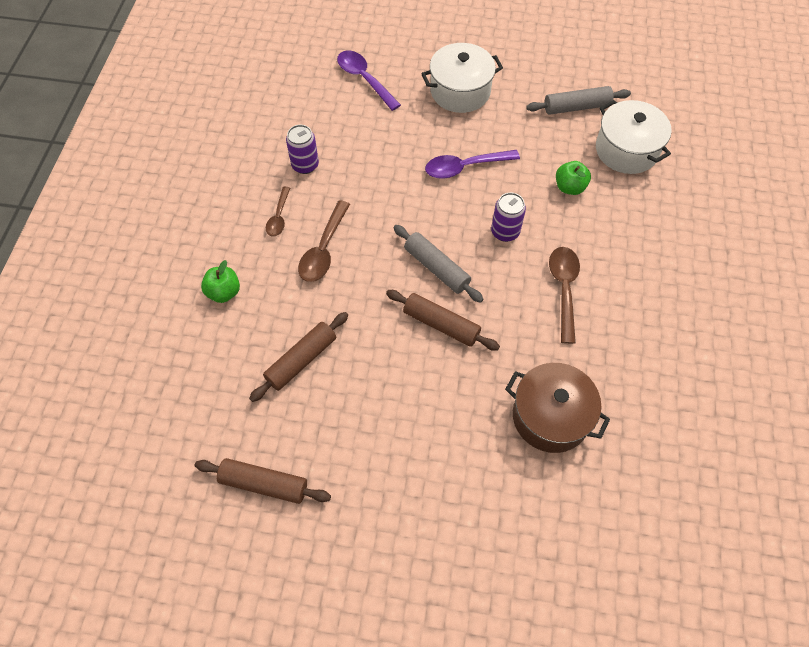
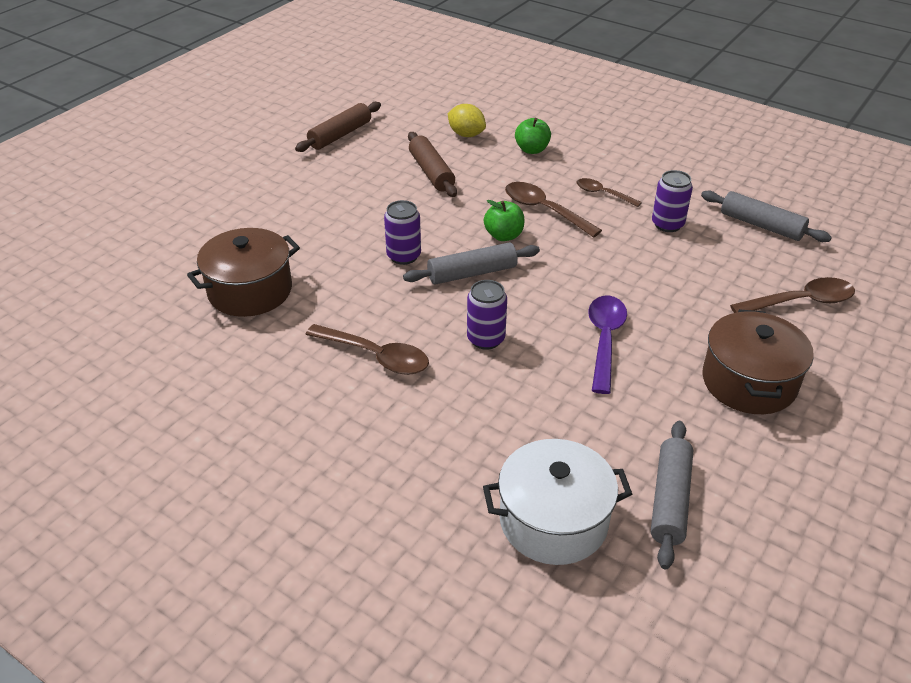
camera: 115 degrees right, 20 degrees down
purple spoon [337,50,401,111] -> brown spoon [730,277,855,313]
brown rolling pin [386,290,500,351] -> purple can [384,200,421,265]
white pot [421,43,503,113] -> brown pot [702,309,814,414]
green apple [556,161,591,195] -> green apple moved to [484,200,524,241]
none -> yellow lemon [448,104,486,137]
none -> grey rolling pin [701,190,832,242]

